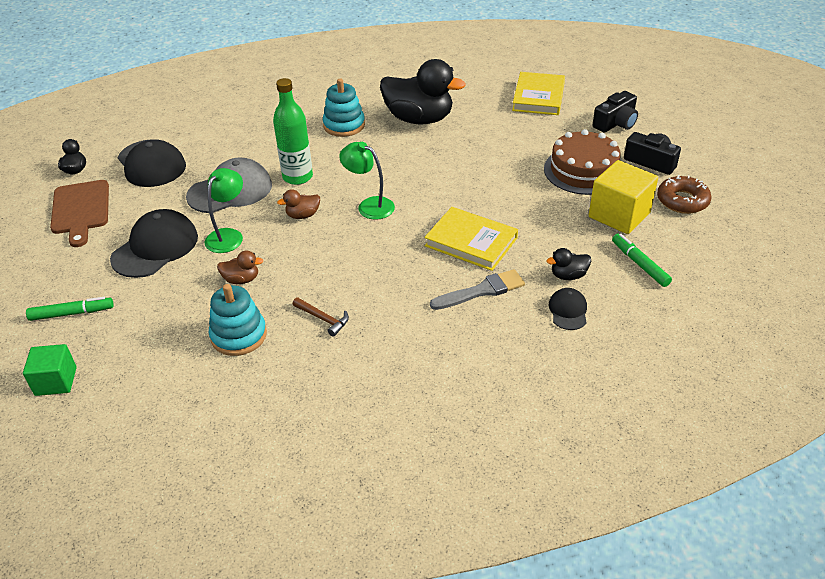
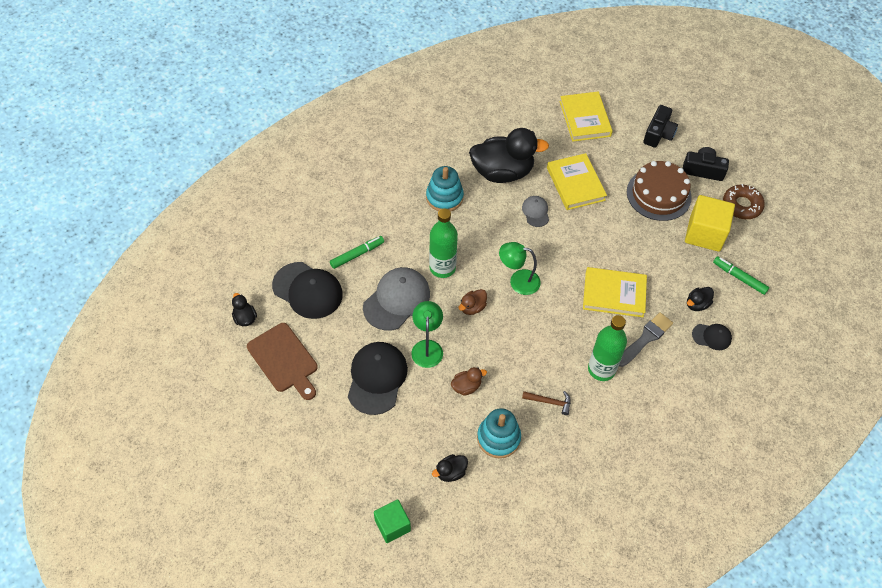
camera: 25 degrees left, 15 degrees up
green marker [26,297,114,321] -> green marker moved to [330,236,384,269]
black cap [549,288,587,330] -> black cap turned 120 degrees clockwise [692,324,732,350]
none -> black duck [432,454,468,482]
none -> grey cap [522,196,549,227]
none -> yellow book [547,153,607,210]
none -> green bottle [588,315,627,381]

